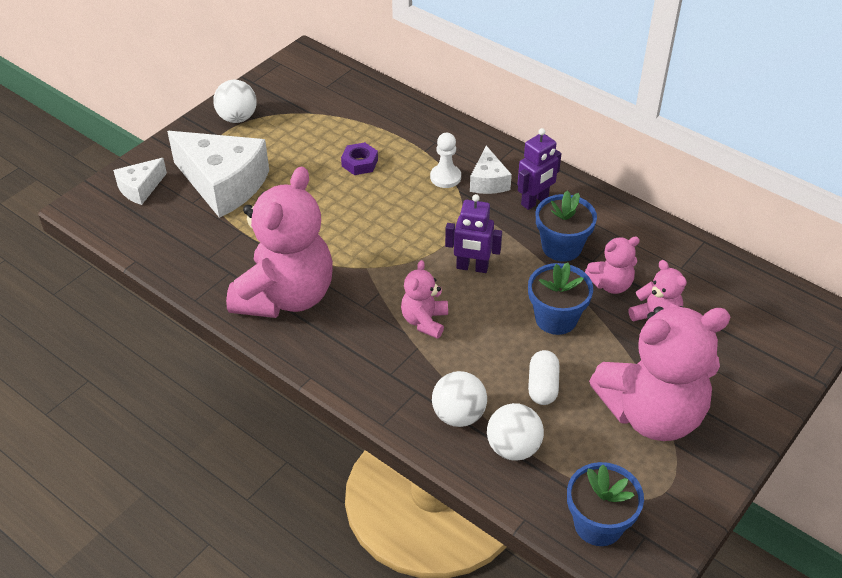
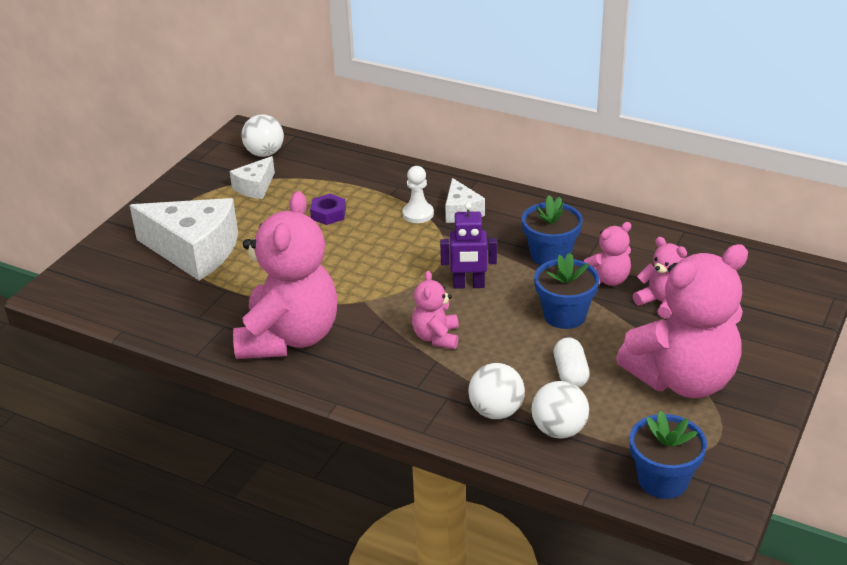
camera: 10 degrees left, 10 degrees down
white cheese [113,158,167,205] -> white cheese moved to [230,156,275,199]
white ball [213,80,257,123] -> white ball moved to [241,114,284,157]
purple robot [517,128,561,210] -> none

